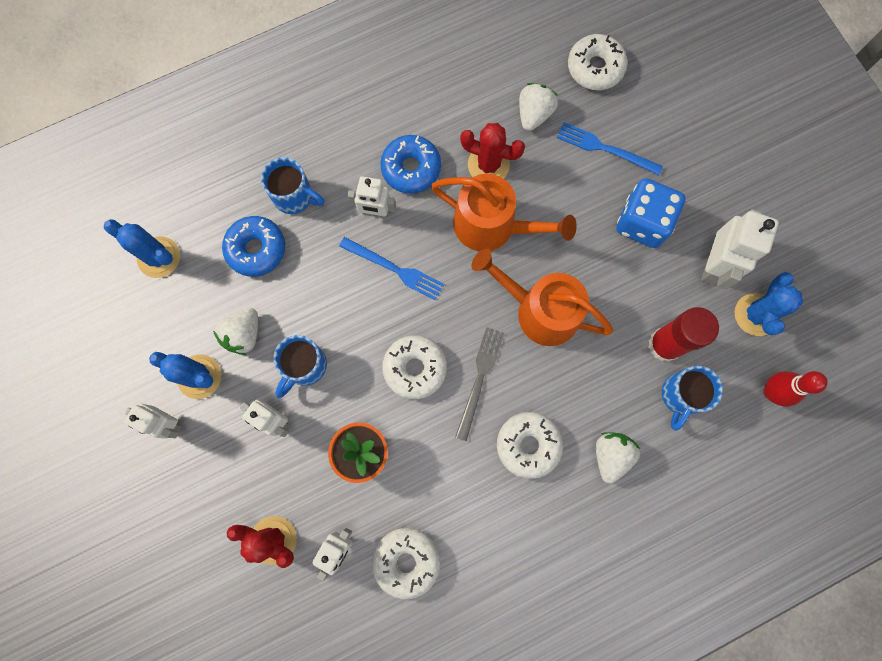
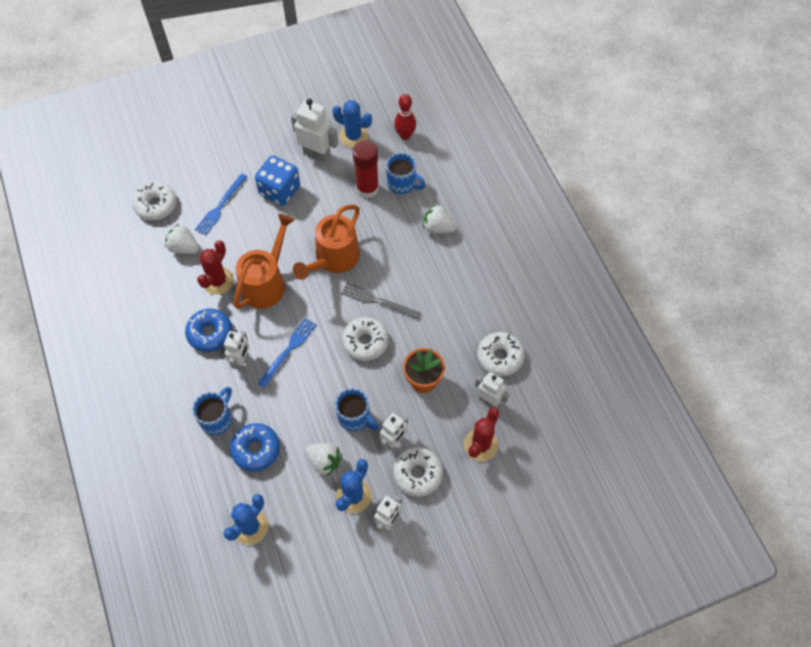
camera: 85 degrees left, 15 degrees down
white donut [497,412,563,479] -> white donut moved to [393,447,443,497]

